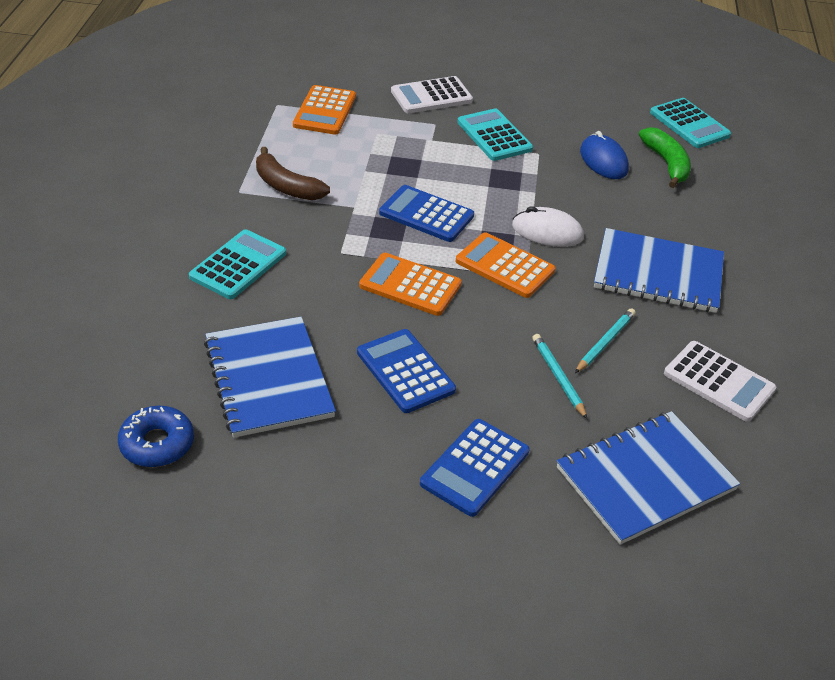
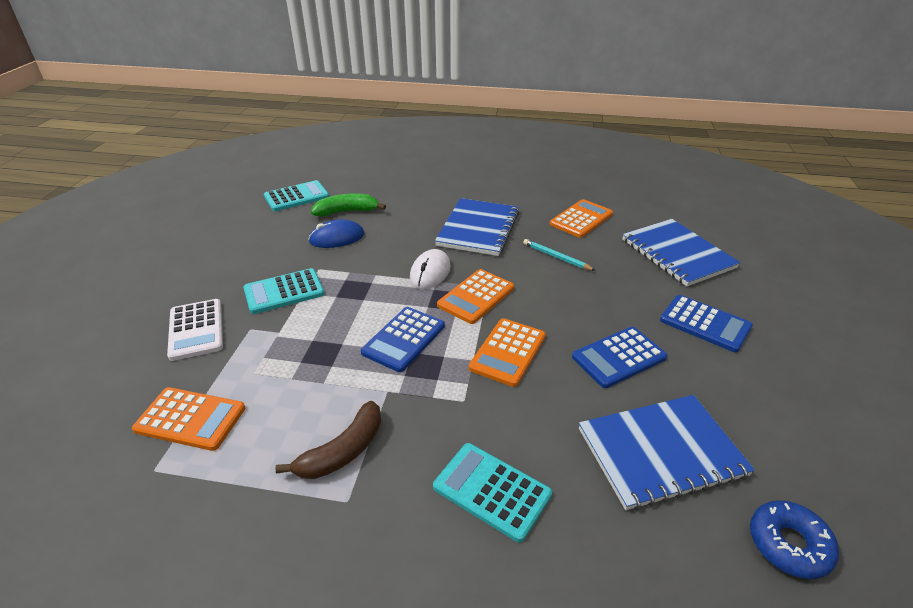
camera: 85 degrees left, 5 degrees down
turquoise pencil [532,334,587,419] -> none
white calculator [664,341,776,422] -> orange calculator [550,199,613,238]

